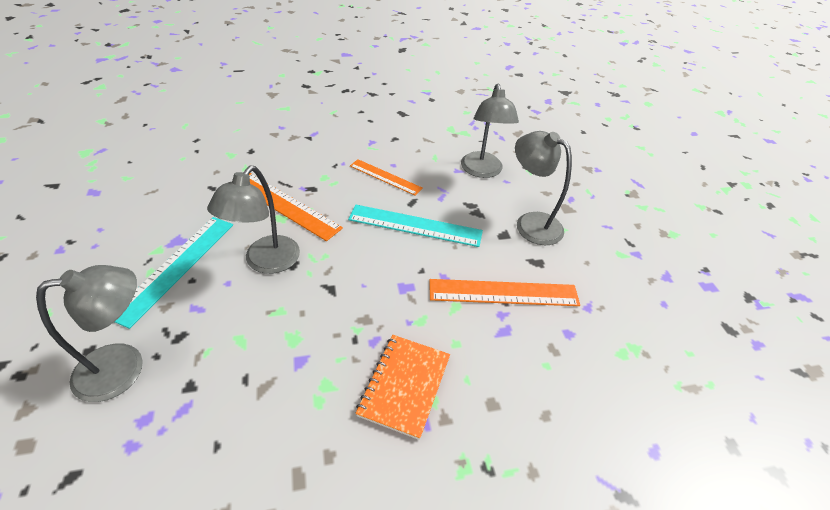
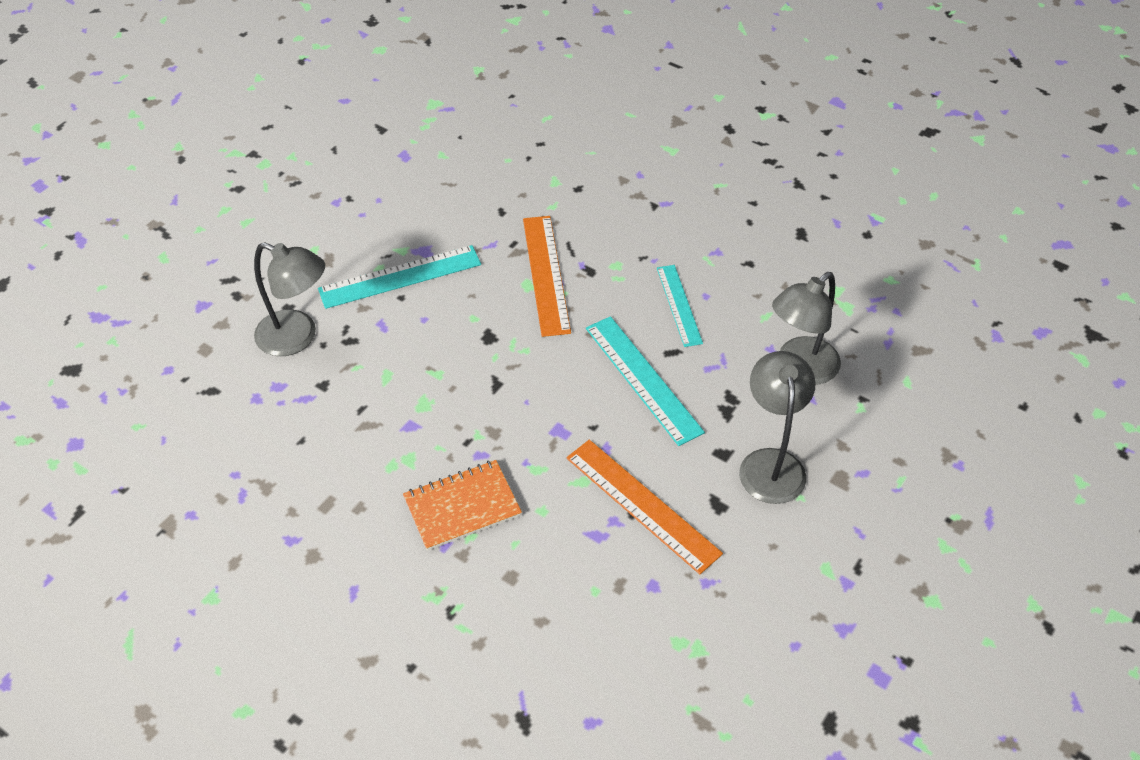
camera: 50 degrees right, 5 degrees up
grey lamp [207,166,300,274] -> none
orange ruler [350,159,423,196] -> turquoise ruler [657,265,703,347]

